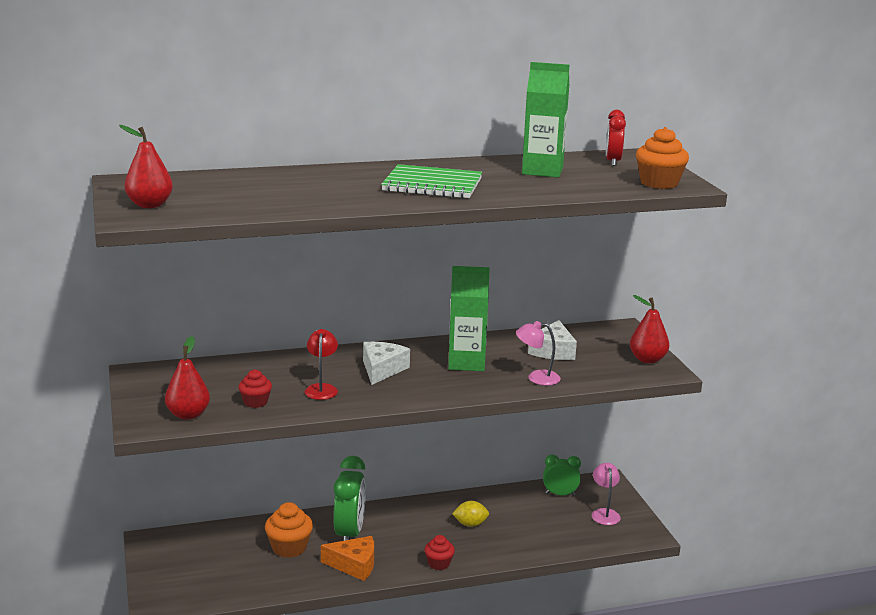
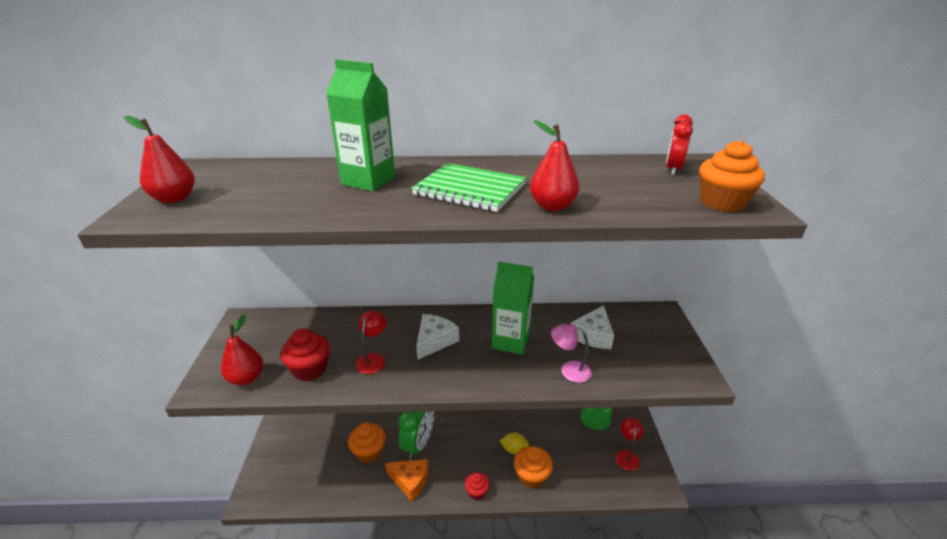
camera: 15 degrees right, 10 degrees up
red cupcake [238,369,272,408] -> red cupcake [280,328,330,381], size x1.60
green carton [522,62,569,178] -> green carton moved to [326,59,395,191]
pink lamp [592,463,621,525] -> red lamp [615,418,644,471]
red pear [630,295,669,363] -> red pear moved to [530,120,579,211]
none -> orange cupcake [514,446,553,489]

